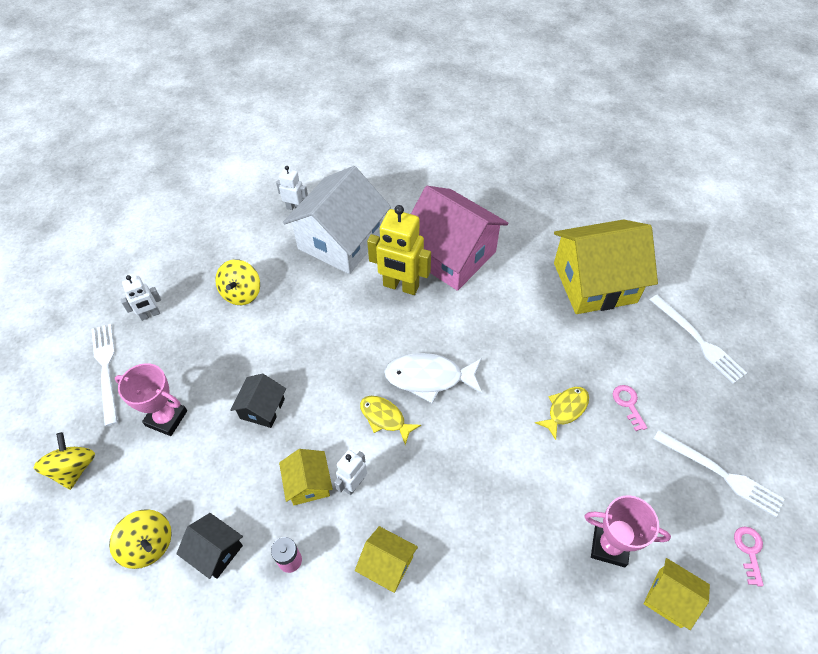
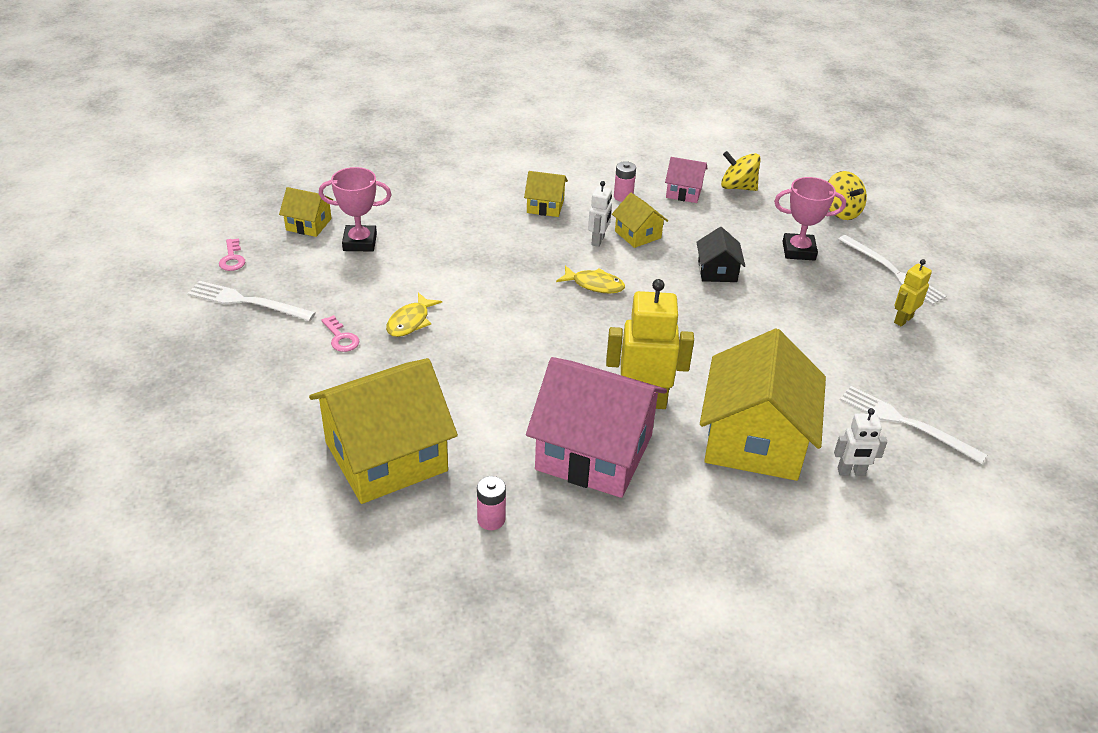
camera: 160 degrees right, 15 degrees down
white robot [121,275,161,321] -> yellow robot [894,259,932,326]
black house [176,513,243,579] -> pink house [665,157,708,203]
yellow spinning top [215,259,260,305] -> none
white house [283,166,391,274] -> yellow house [700,329,826,481]
white fish [384,353,482,403] -> none
white fork [650,295,747,384] -> white fork moved to [840,386,987,464]
none -> pink battery [477,476,506,530]

